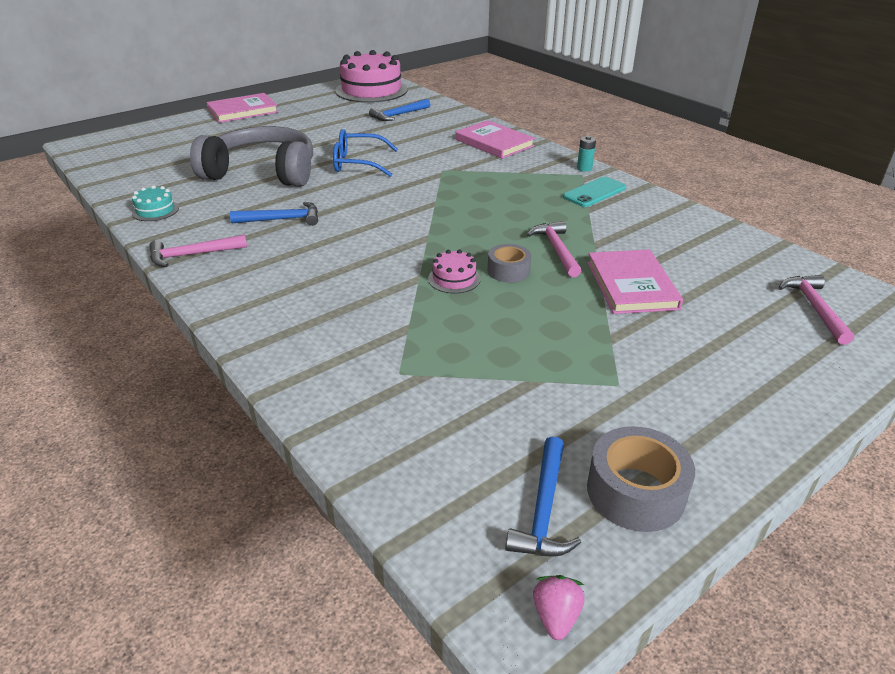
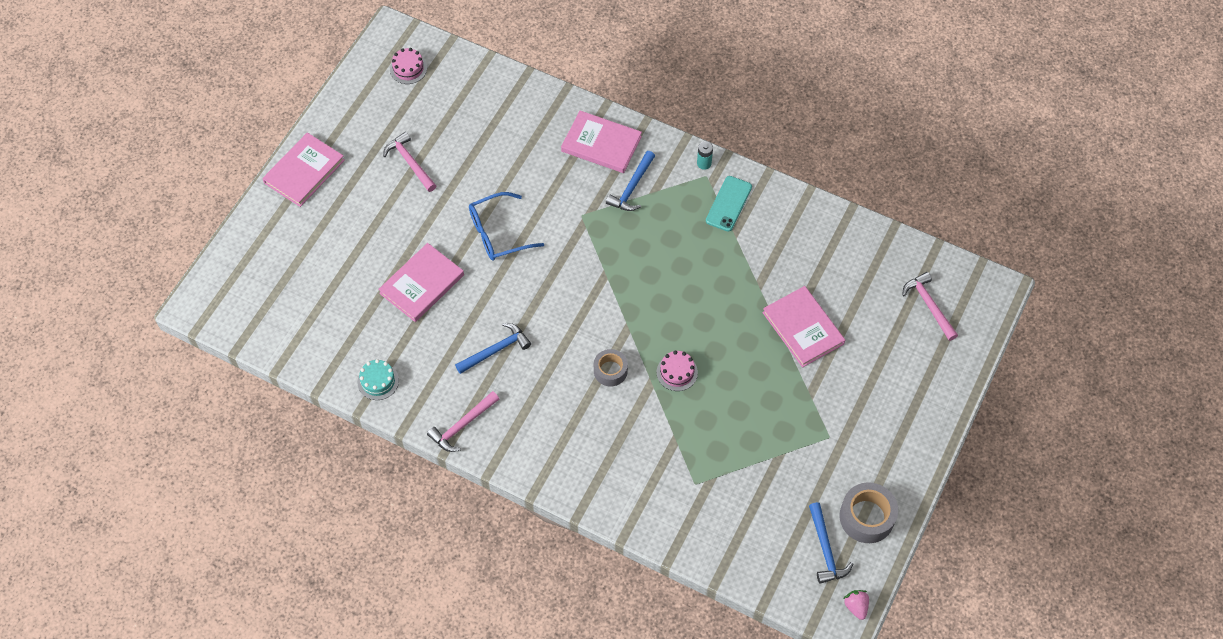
camera: 25 degrees left, 25 degrees up
grey headphones [190,126,313,187] -> pink book [378,243,464,322]
pink cake [335,50,408,103] -> pink cake [390,48,427,84], size x0.44
blue hammer [369,99,430,121] -> blue hammer moved to [606,151,655,211]
grey tape [488,244,531,283] -> grey tape moved to [594,349,628,386]
pink hammer [527,221,581,277] -> pink hammer moved to [383,132,436,192]

